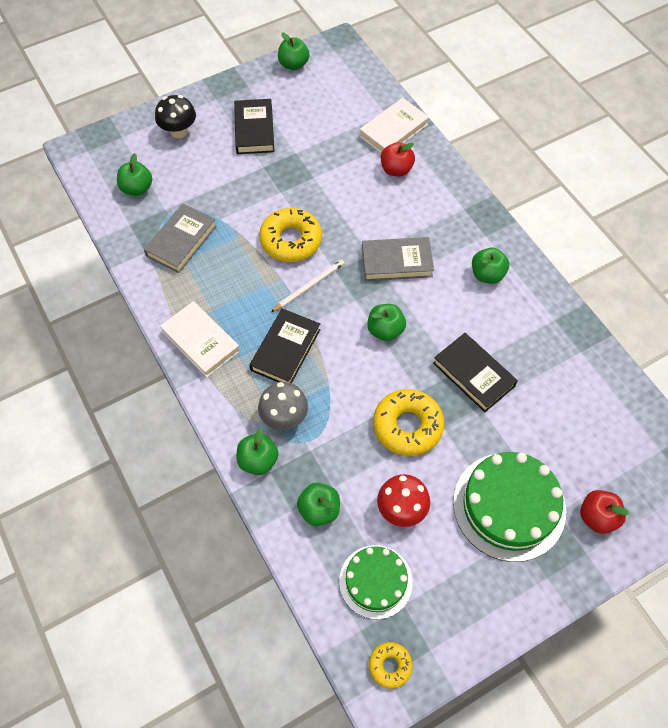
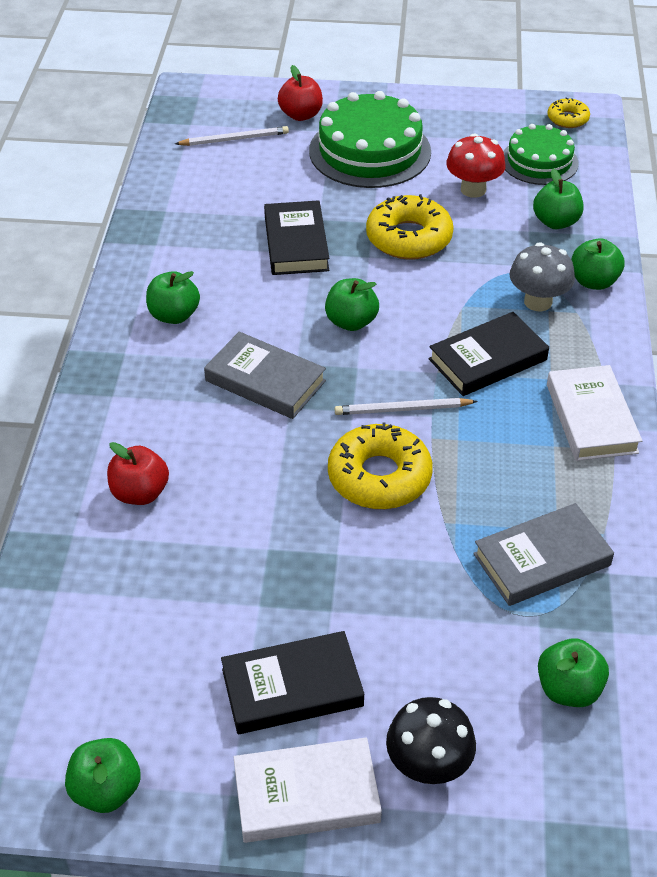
camera: 145 degrees left, 15 degrees down
black book [234,99,275,154] -> black book turned 45 degrees clockwise [221,631,364,734]
white book [359,98,429,153] -> white book moved to [233,737,382,843]
none -> white pencil [175,126,289,146]

